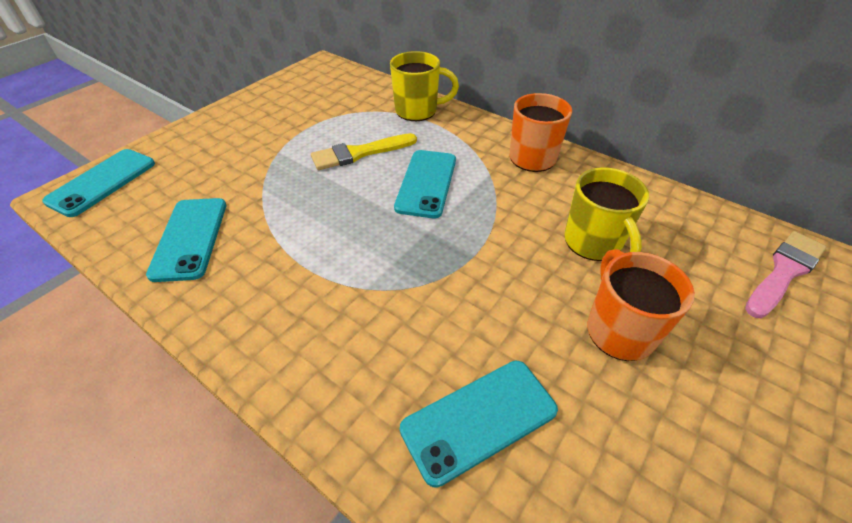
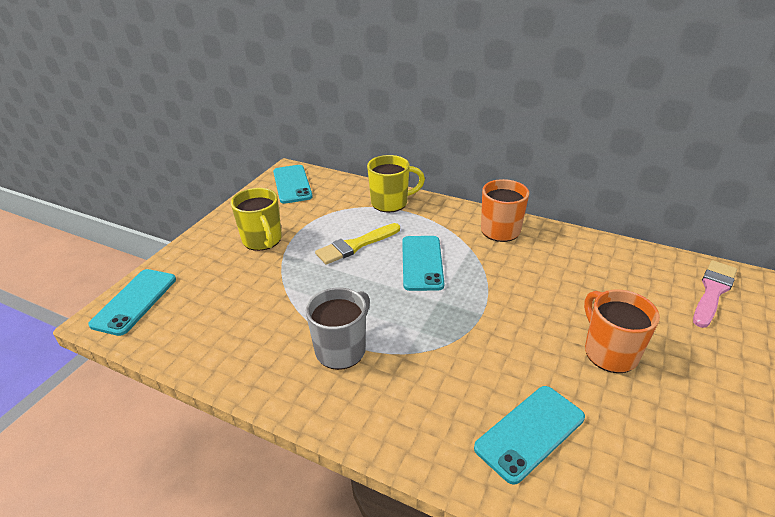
camera: 10 degrees left, 10 degrees down
turquoise phone [146,198,226,282] -> turquoise phone moved to [273,165,313,204]
yellow mug [564,167,649,261] -> yellow mug moved to [231,188,282,251]
none -> grey mug [305,288,370,370]

